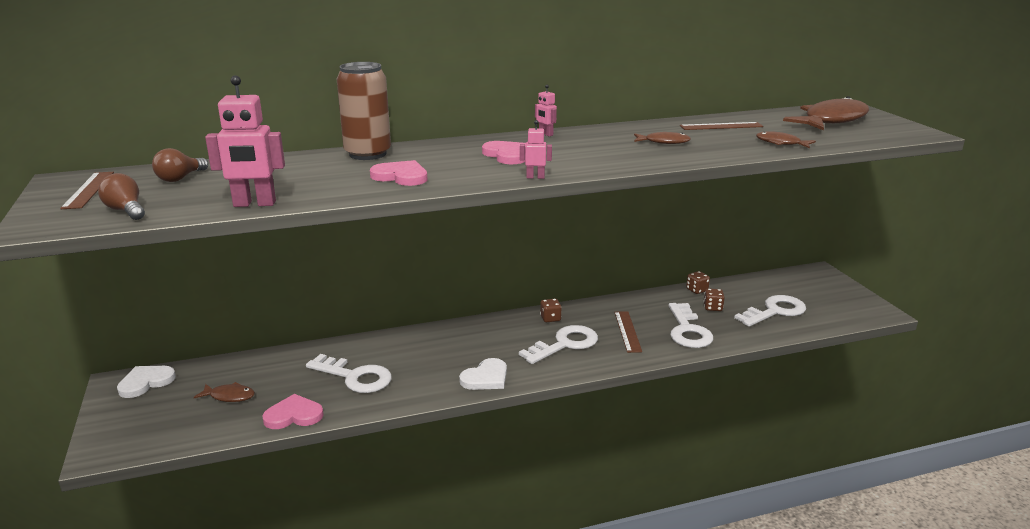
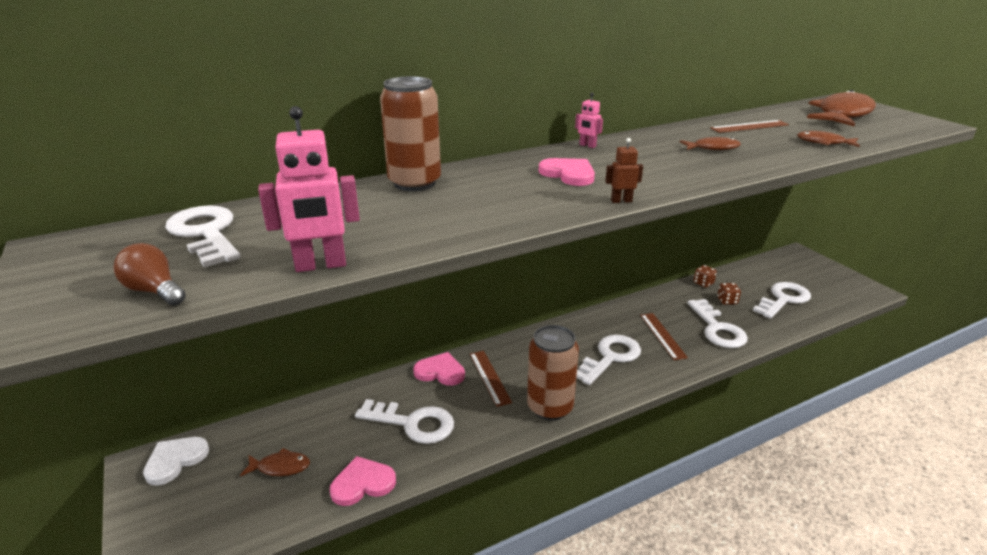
camera: 10 degrees left, 5 degrees up
brown ruler [60,172,114,209] -> brown ruler moved to [470,351,512,407]
brown light bulb [152,148,208,182] -> white key [165,205,241,268]
pink heart [370,160,427,186] -> pink heart moved to [413,352,465,386]
white heart [459,358,507,390] -> brown can [527,325,579,420]
pink robot [520,120,552,179] -> brown robot [605,138,643,203]
brown dice [540,299,562,322] -> none

